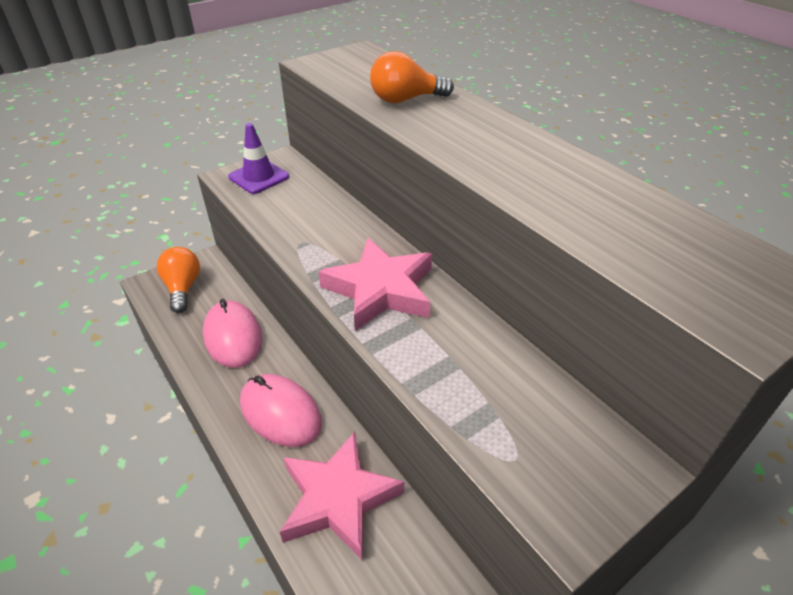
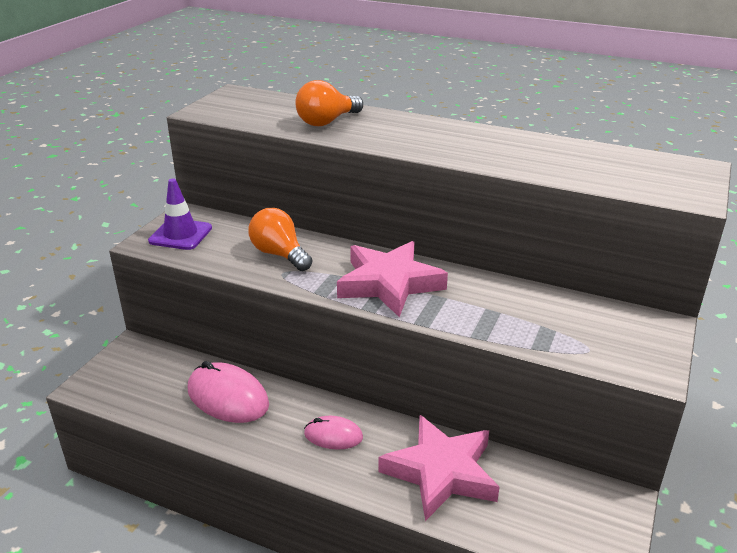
camera: 30 degrees left, 10 degrees down
orange light bulb [157,247,200,313] -> orange light bulb moved to [249,208,312,271]
pink mouse [240,374,322,447] -> pink mouse [304,416,363,449], size x0.58

